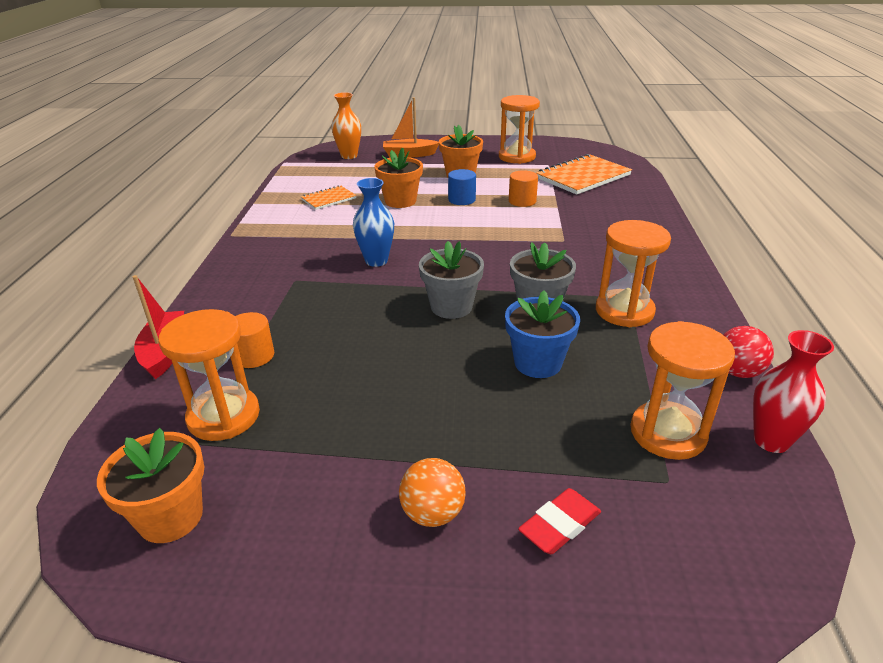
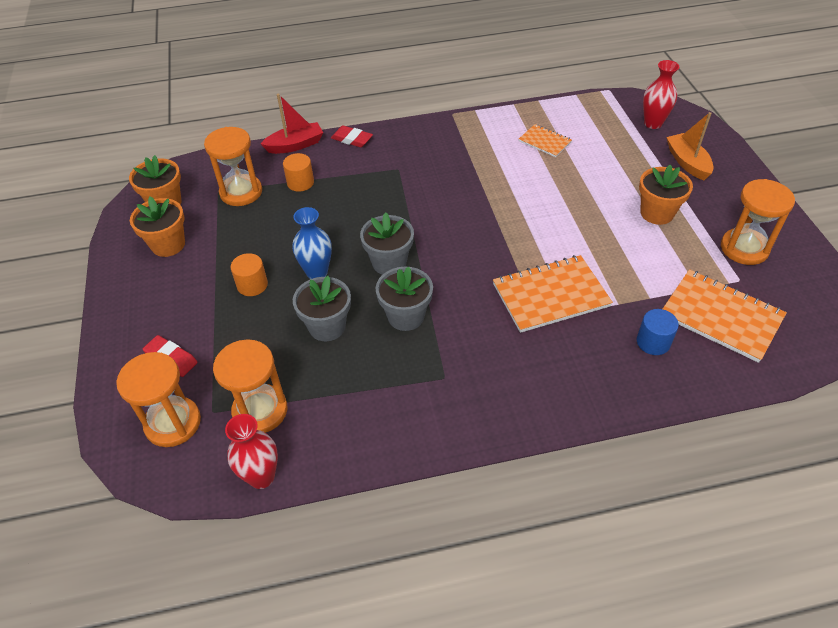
camera: 75 degrees right, 15 degrees up
orange vase [331,92,361,159] -> red vase [643,60,679,129]
blue vase [353,178,394,267] -> blue vase moved to [292,207,332,279]
orange flower pot [375,147,423,208] -> orange flower pot moved to [130,196,185,257]
orange ball [399,458,466,527] -> none
blue cylinder [448,169,476,205] -> blue cylinder moved to [637,309,679,355]
blue flower pot [505,290,580,378] -> grey flower pot [293,276,351,341]
orange cylinder [509,170,538,207] -> orange cylinder moved to [230,253,268,296]
orange hourglass [596,220,671,327] -> orange hourglass moved to [116,352,201,447]
red ball [723,326,774,378] -> none
none -> red eraser [331,125,373,147]
none -> orange notebook [493,255,613,333]

